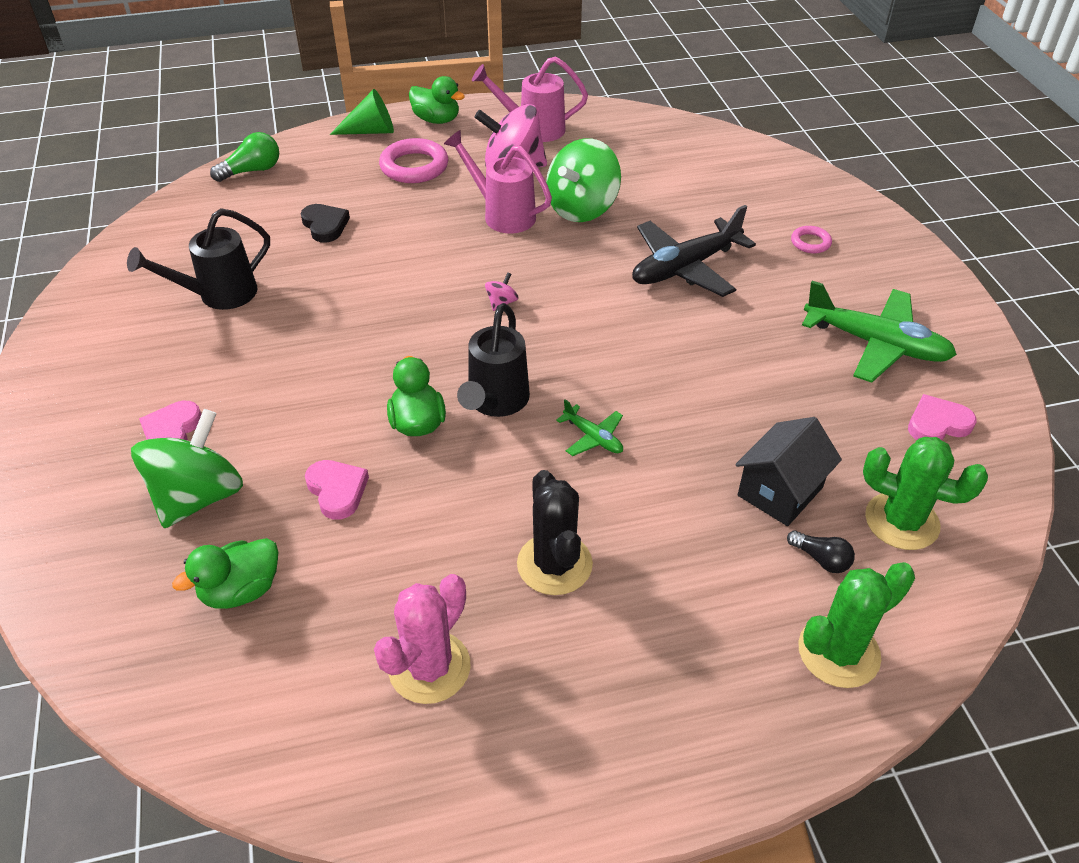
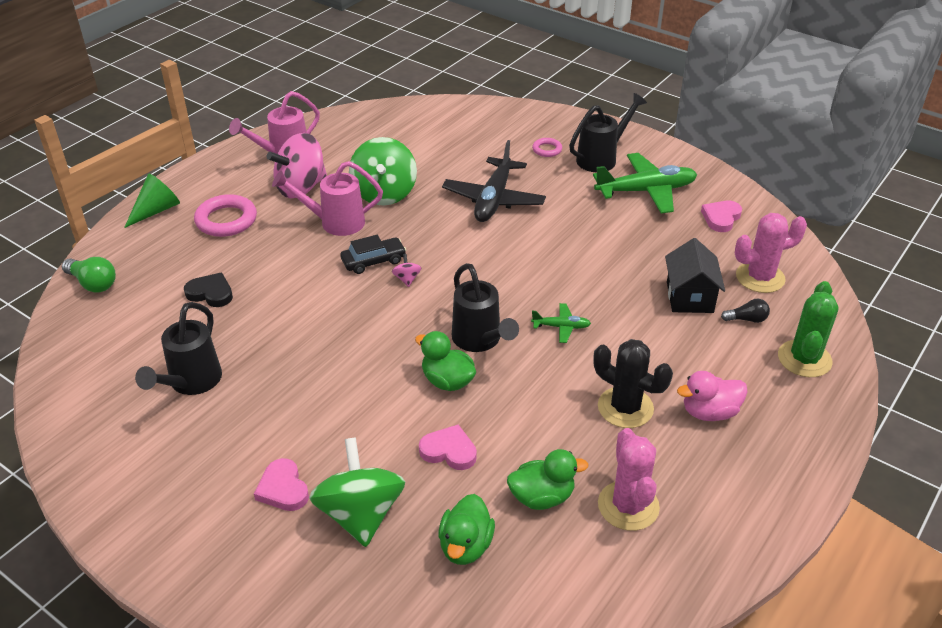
camera: 40 degrees left, 5 degrees down
green light bulb [210,132,279,182] -> green light bulb turned 105 degrees clockwise [62,257,116,293]
green duck [409,76,465,124] -> green duck moved to [507,449,589,510]
green cactus [863,437,988,550] -> pink cactus [735,213,807,293]
none -> black car [340,235,406,274]
none -> black watering can [569,93,647,172]
none -> pink duck [677,371,748,421]

